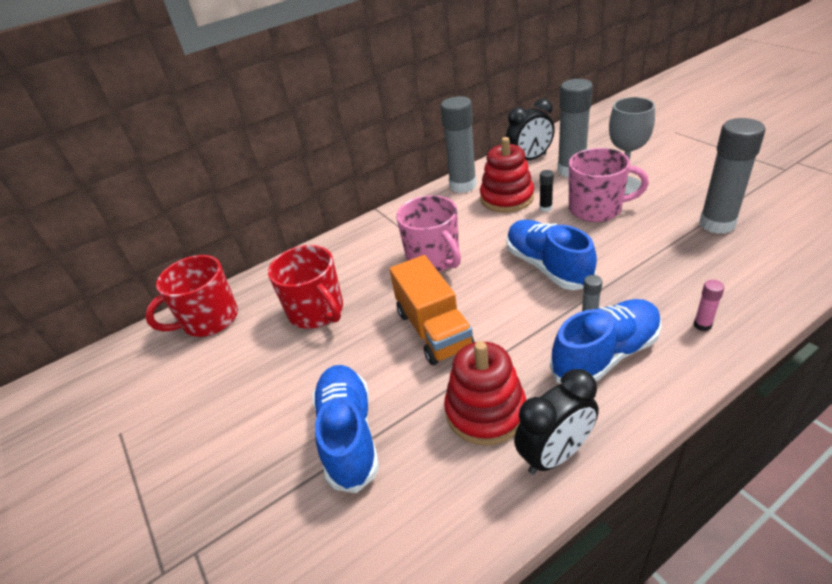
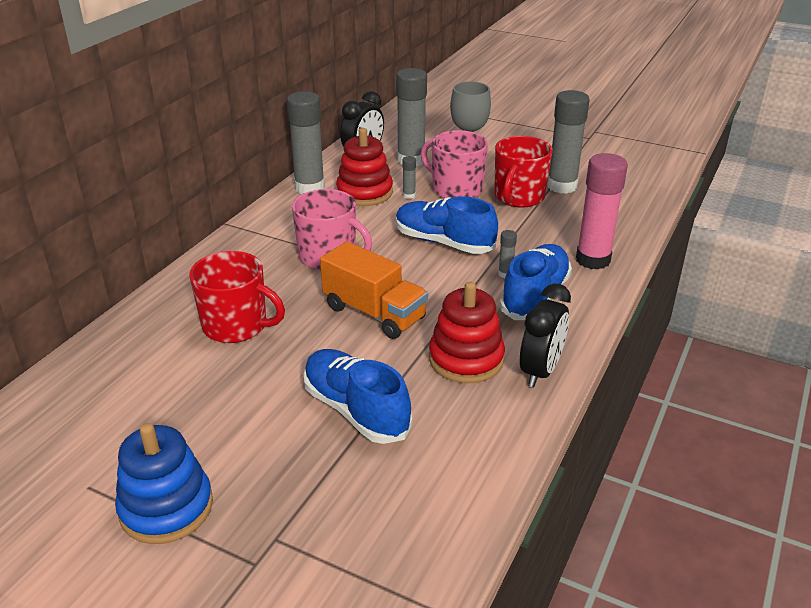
camera: 35 degrees left, 5 degrees down
red mug [145,255,238,337] -> red mug moved to [494,136,553,208]
black glue stick [539,170,554,212] -> grey glue stick [402,156,416,199]
pink mug [569,148,649,222] -> pink mug turned 120 degrees counterclockwise [421,130,488,199]
pink glue stick [693,280,725,331] -> pink glue stick [576,153,628,269], size x2.37
none -> blue stacking toy [115,423,213,544]

